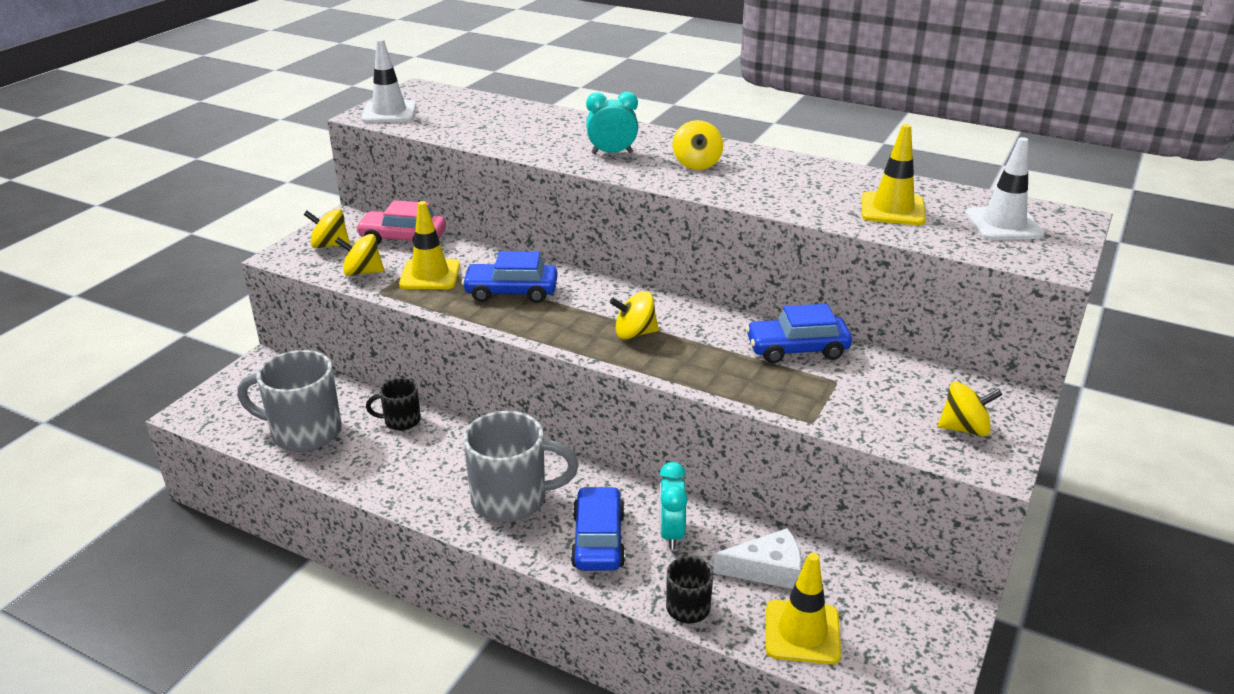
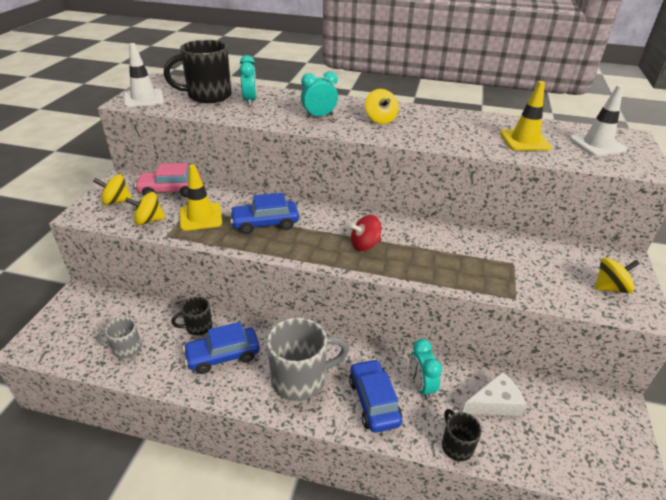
camera: 15 degrees left, 5 degrees up
grey mug [237,350,342,452] -> grey mug [96,317,141,358], size x0.53
yellow spinning top [610,291,659,339] -> red spinning top [350,215,381,251]
blue car [746,304,852,363] -> blue car moved to [183,322,260,374]
yellow traffic cone [766,553,841,664] -> none
none -> black mug [164,40,231,103]
none -> turquoise clock [239,55,257,106]

